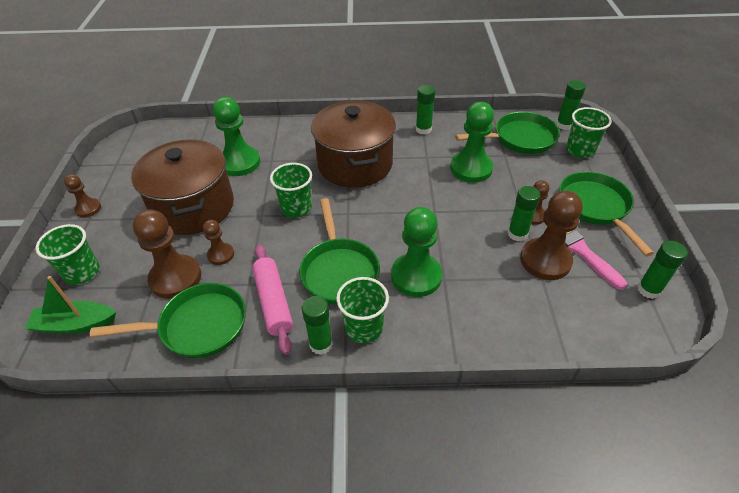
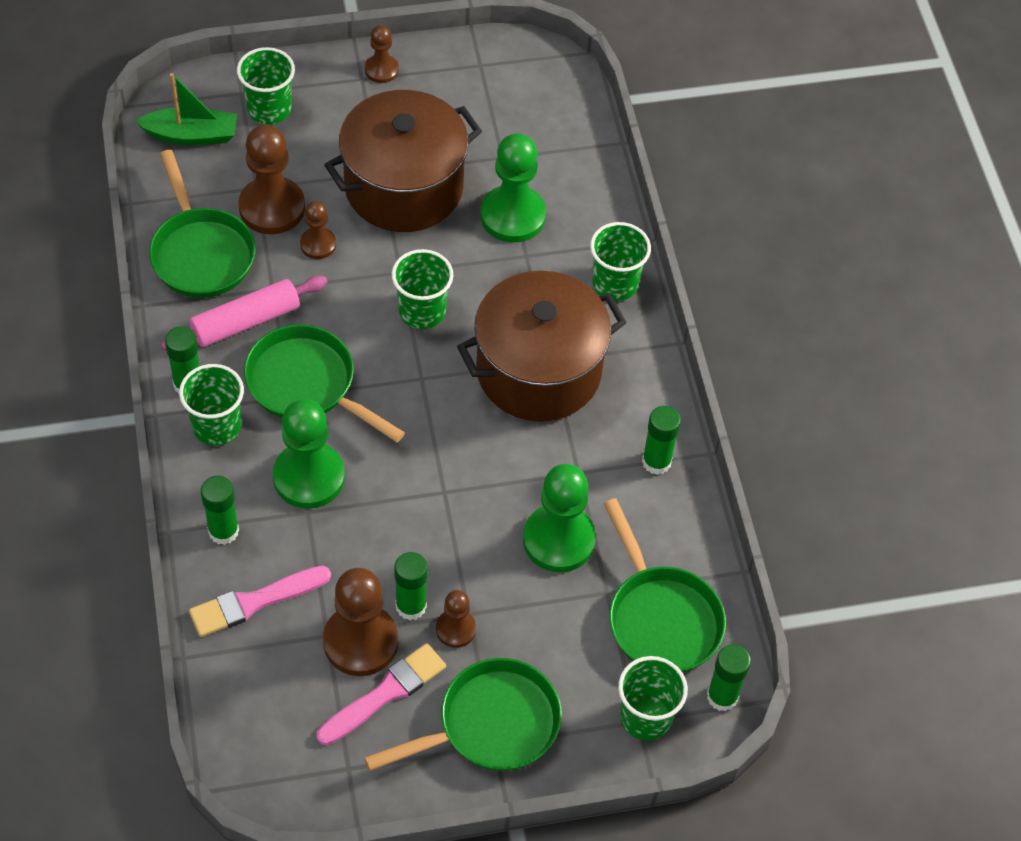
camera: 75 degrees right, 10 degrees up
green boat [25,276,116,334] -> green boat turned 105 degrees clockwise [135,73,237,145]
green pan [299,198,380,305] -> green pan turned 60 degrees clockwise [244,324,405,442]
green glue stick [637,241,688,299] -> green glue stick moved to [201,476,239,545]
none -> pink brush [189,566,331,637]
none -> green cup [590,222,651,301]

